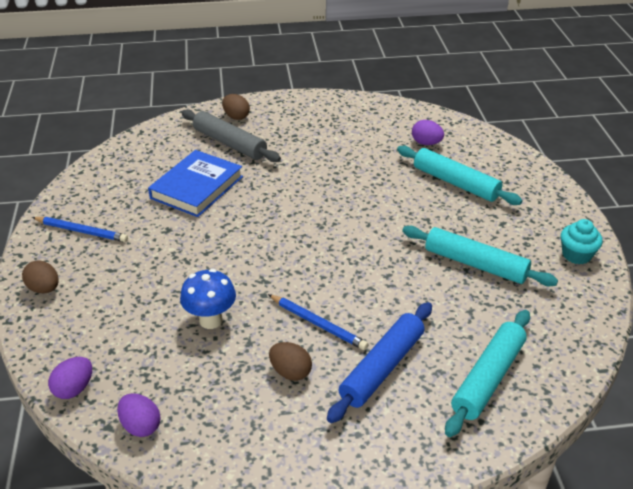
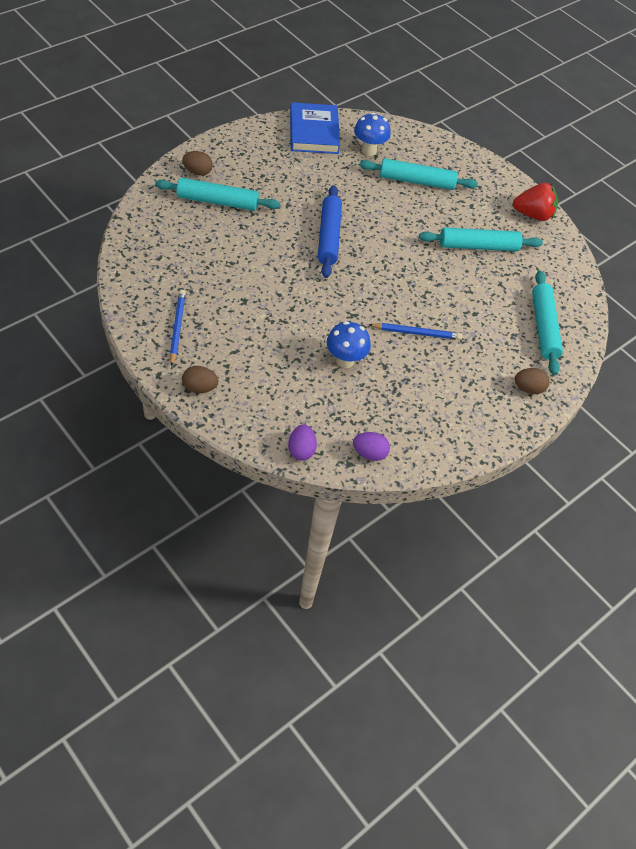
camera: 40 degrees left, 15 degrees up
blue pencil [32,217,128,242] -> blue pencil turned 75 degrees counterclockwise [170,290,186,367]
blue book [148,150,243,217] -> blue book moved to [290,102,340,154]
grey rolling pin [181,109,281,162] -> turquoise rolling pin [155,178,280,211]
brown egg [269,342,312,381] -> brown egg moved to [515,368,550,394]
blue rolling pin [327,302,432,423] -> blue rolling pin moved to [318,185,342,278]
purple egg [412,120,444,145] -> blue mushroom [354,113,391,156]
turquoise cupcake [561,219,603,264] -> red strawberry [513,183,558,221]

